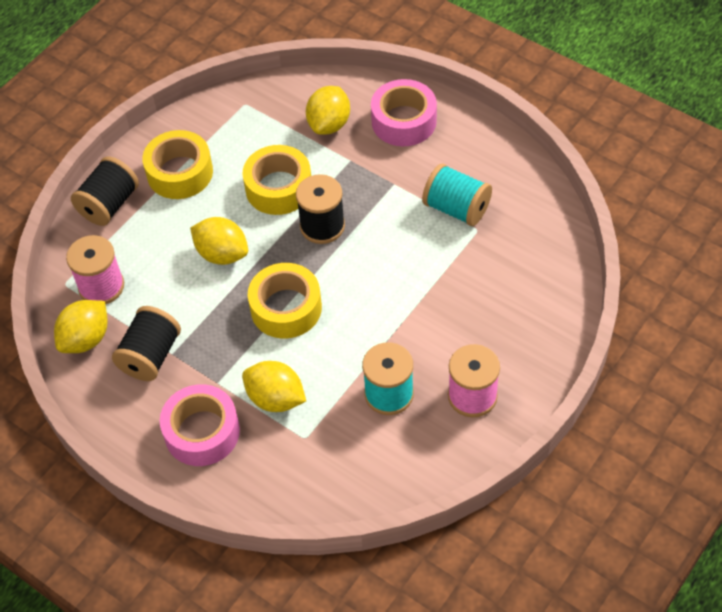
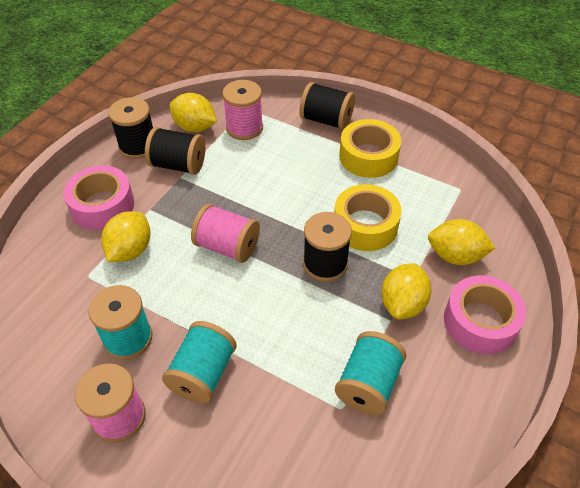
camera: 80 degrees right, 5 degrees down
yellow lemon [190,217,248,265] -> yellow lemon moved to [381,263,432,319]
yellow tape [248,263,322,339] -> pink spool [191,204,260,263]
none -> black spool [109,97,153,159]
none -> turquoise spool [162,321,237,404]

